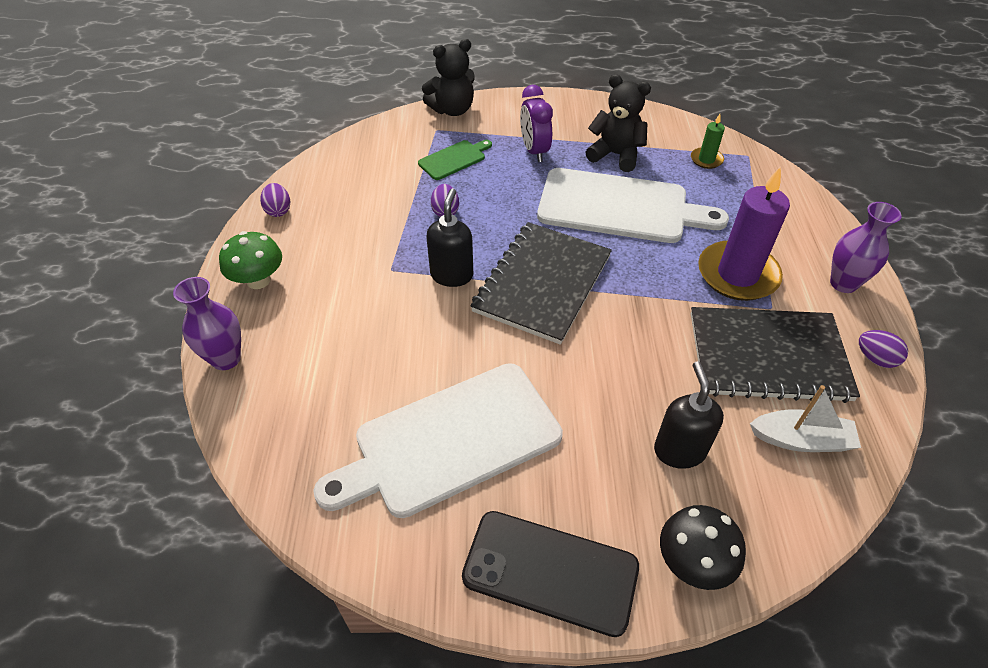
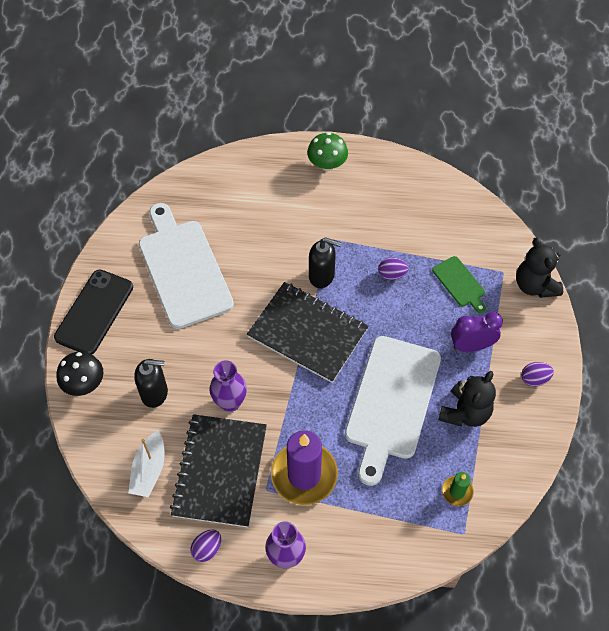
camera: 95 degrees right, 10 degrees up
purple vase [173,277,241,370] -> purple vase moved to [210,360,247,412]
purple egg [260,183,290,217] -> purple egg moved to [521,362,554,386]

